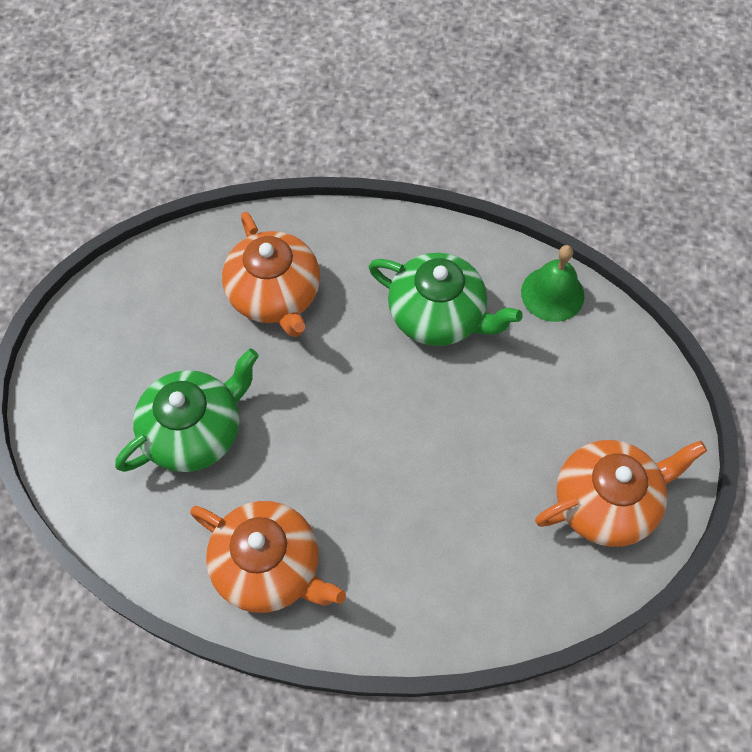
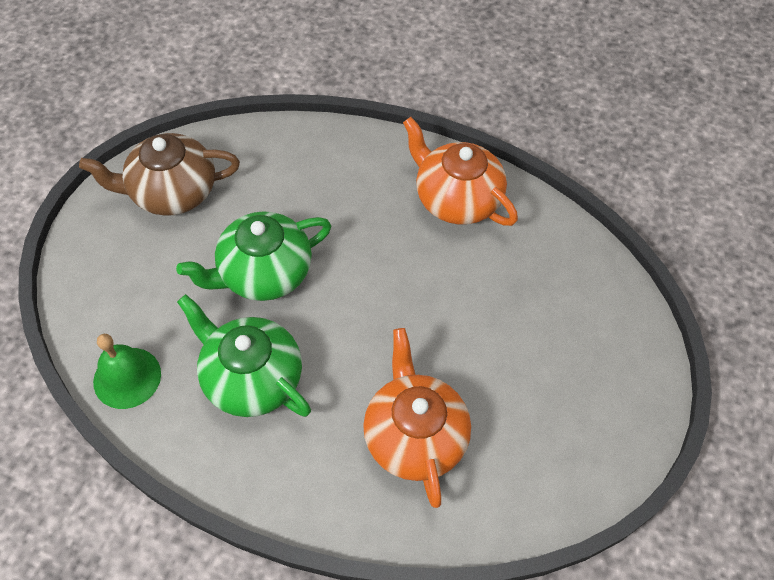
camera: 170 degrees left, 5 degrees down
green teapot [115,348,259,472] -> green teapot moved to [176,211,332,301]
orange teapot [535,440,707,547] -> brown teapot [79,133,240,216]

